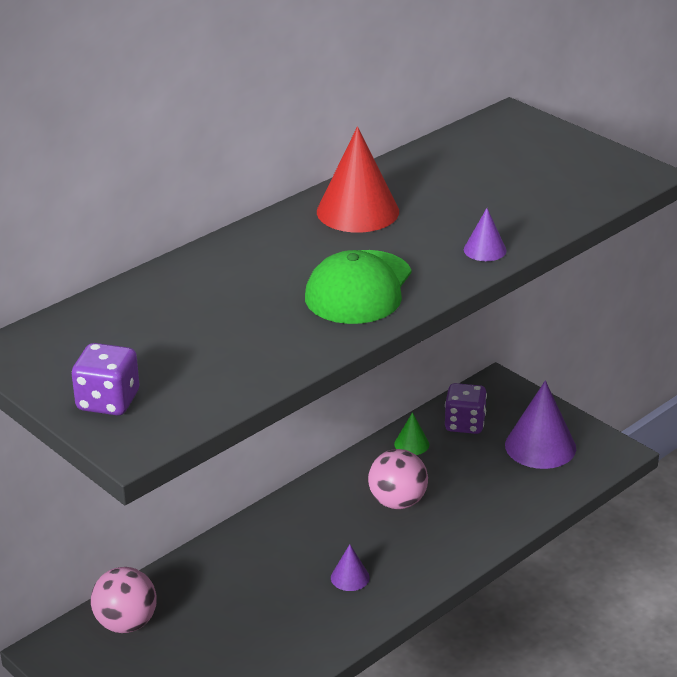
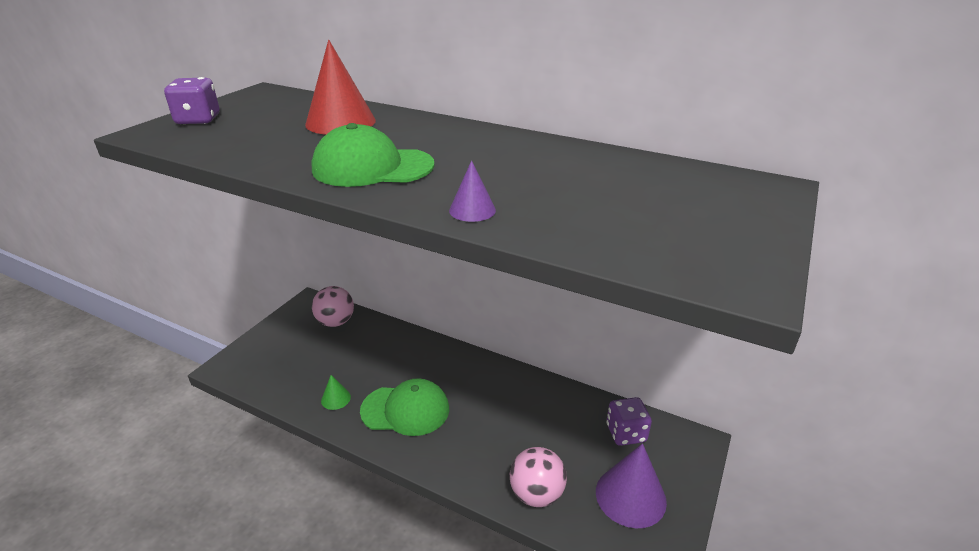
camera: 70 degrees right, 0 degrees up
red cone [317,126,399,232] -> red cone moved to [305,40,376,135]
purple cone [331,544,370,591] -> green cap [360,378,449,436]
pink ball [368,449,428,509] -> pink ball moved to [510,447,567,507]
green cone [394,412,429,455] -> green cone moved to [321,375,351,410]

